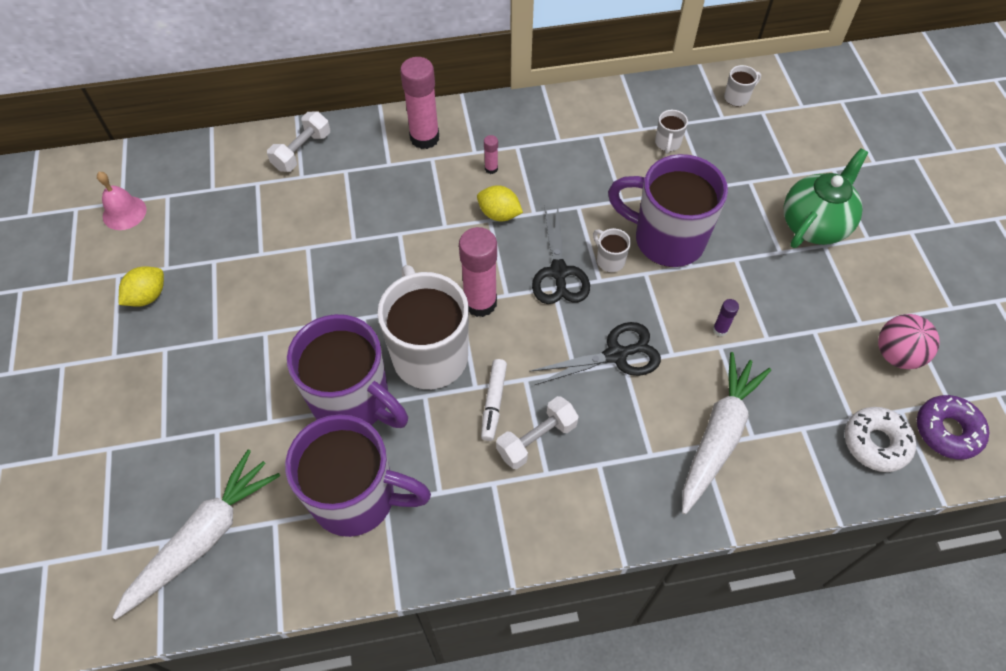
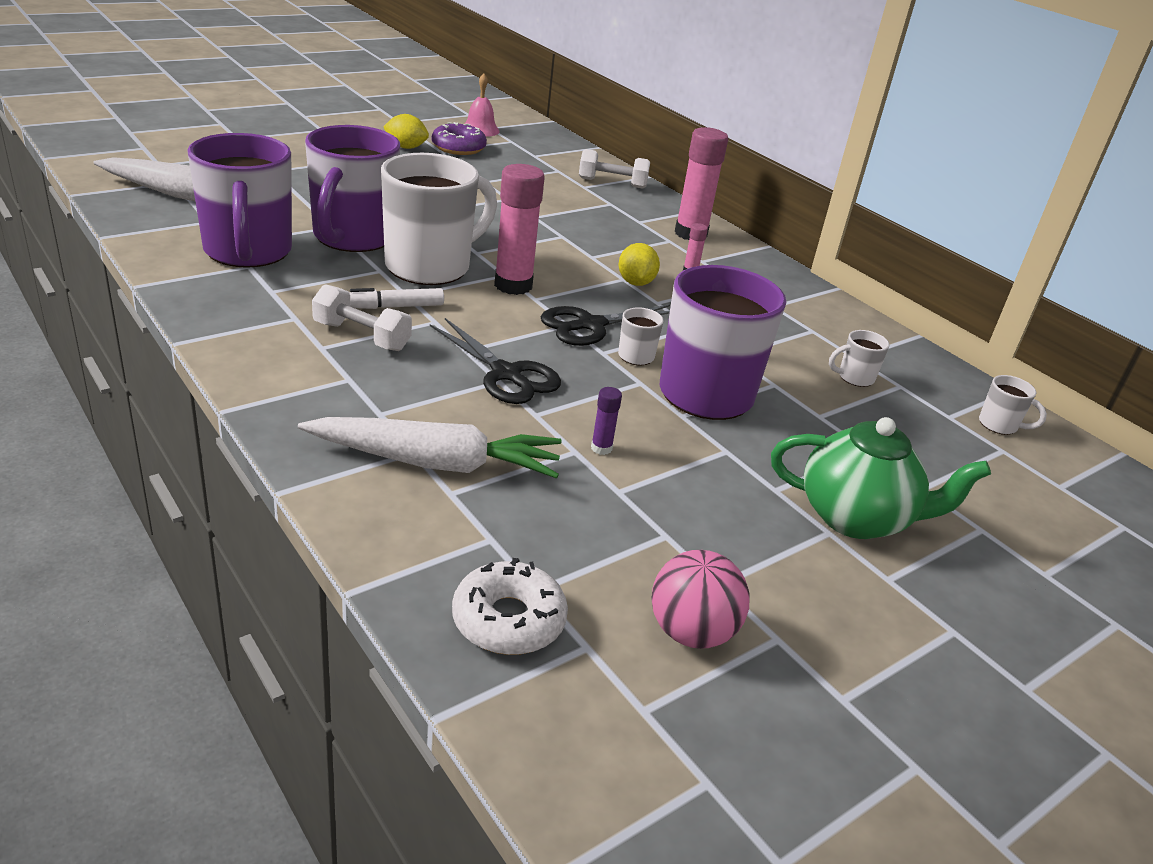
camera: 60 degrees right, 25 degrees down
purple donut [917,395,989,460] -> purple donut moved to [432,122,487,155]

